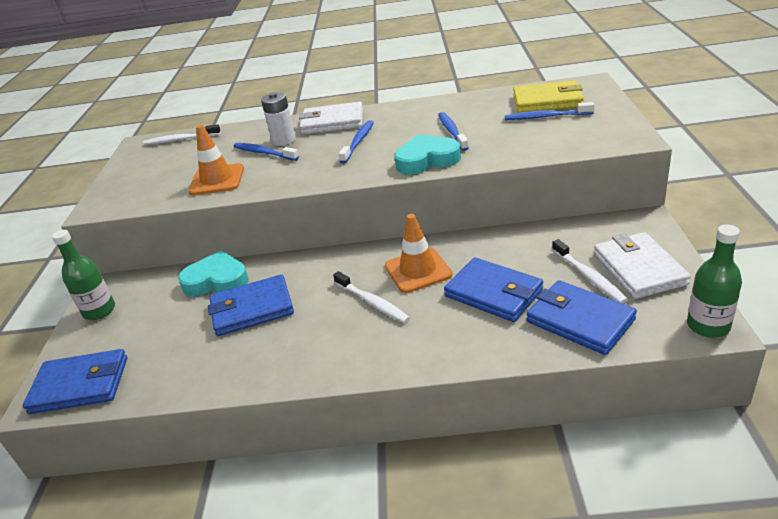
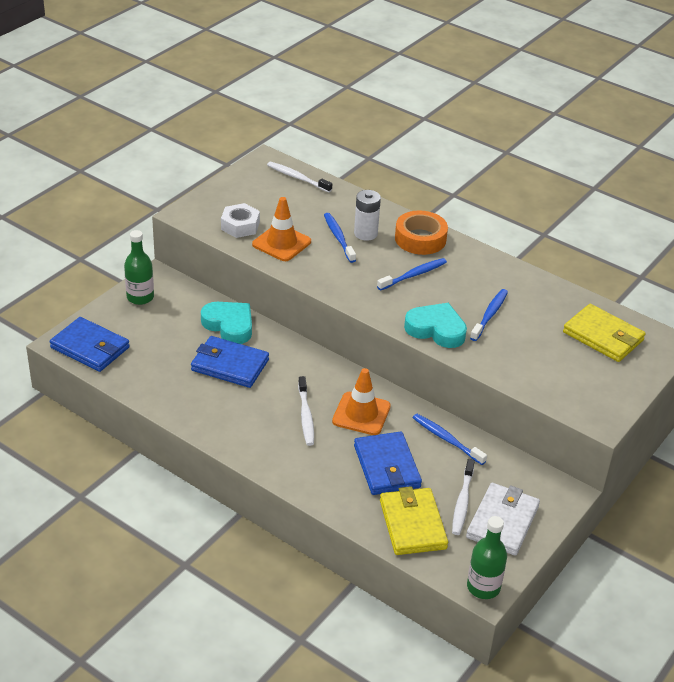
camera: 30 degrees right, 5 degrees up
white wallet [299,102,363,135] -> orange tape [395,210,448,255]
blue toothbrush [505,102,595,120] -> blue toothbrush moved to [413,414,487,465]
blue wallet [526,280,637,355] -> yellow wallet [380,486,448,555]
none -> white nut [221,203,260,238]

